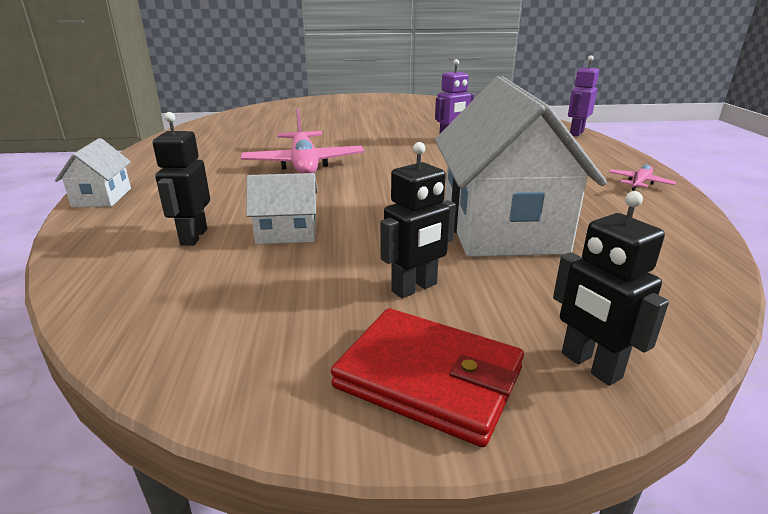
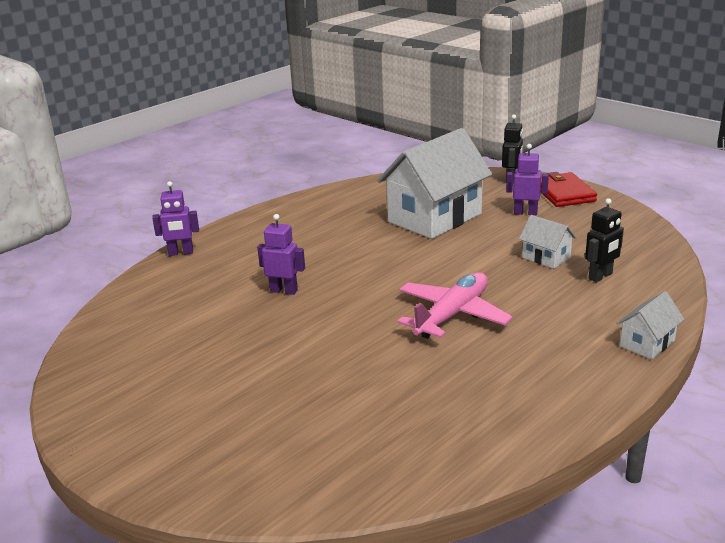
camera: 130 degrees left, 0 degrees up
black robot [381,142,456,298] -> purple robot [506,144,549,215]
pink plane [609,165,676,191] -> none

